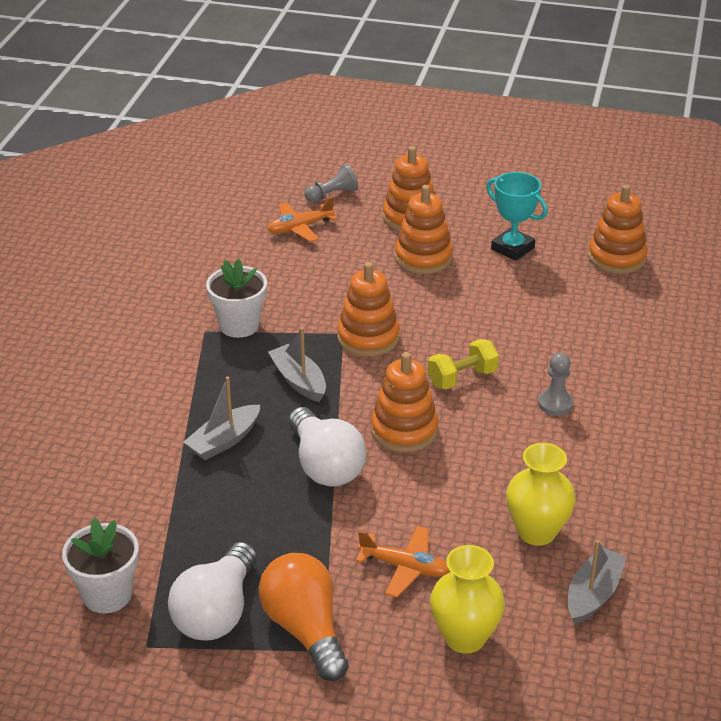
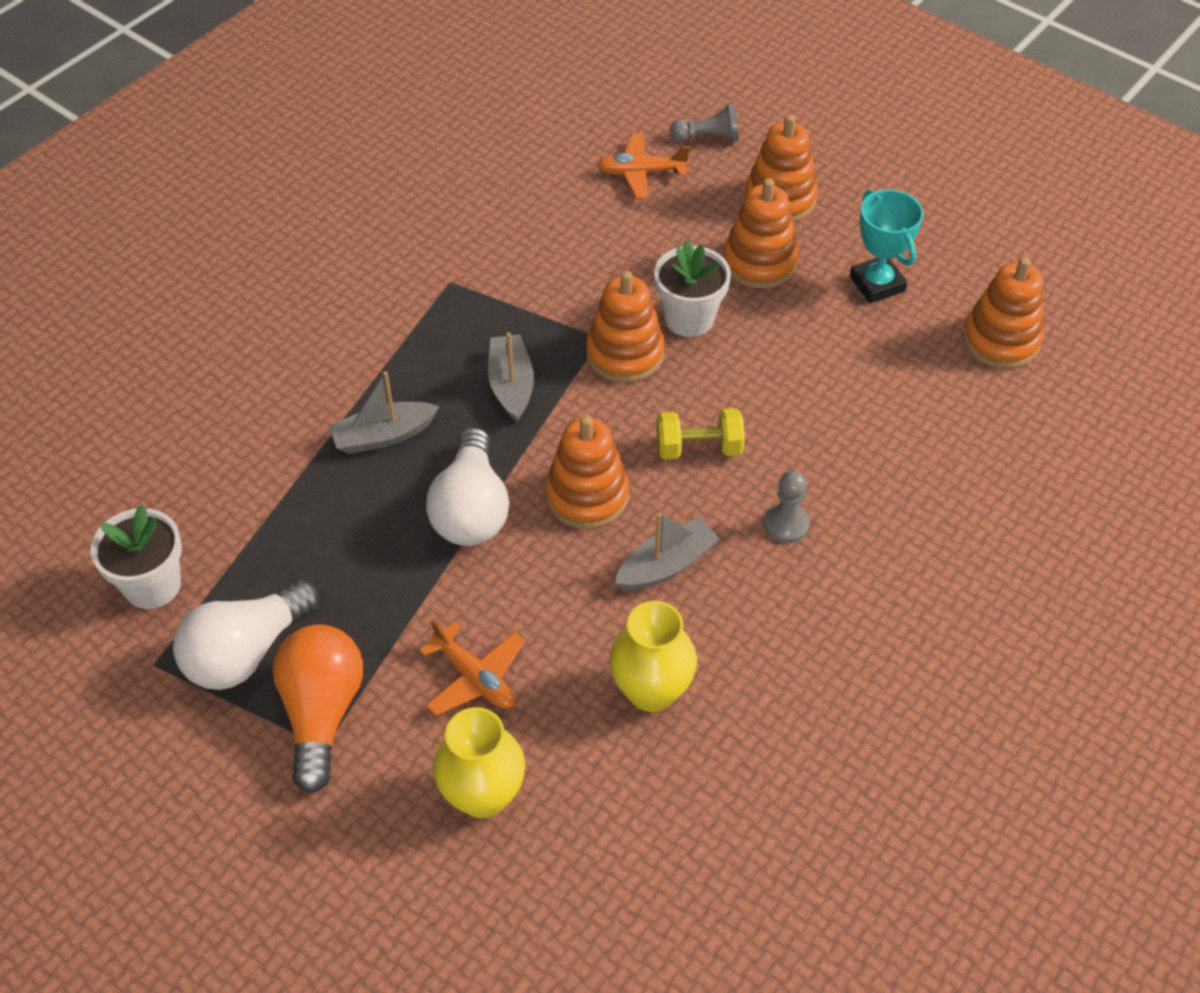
camera: 25 degrees right, 15 degrees up
white flower pot [206,259,267,338] -> white flower pot moved to [654,240,731,337]
grey boat [568,540,627,625] -> grey boat moved to [615,513,720,590]

